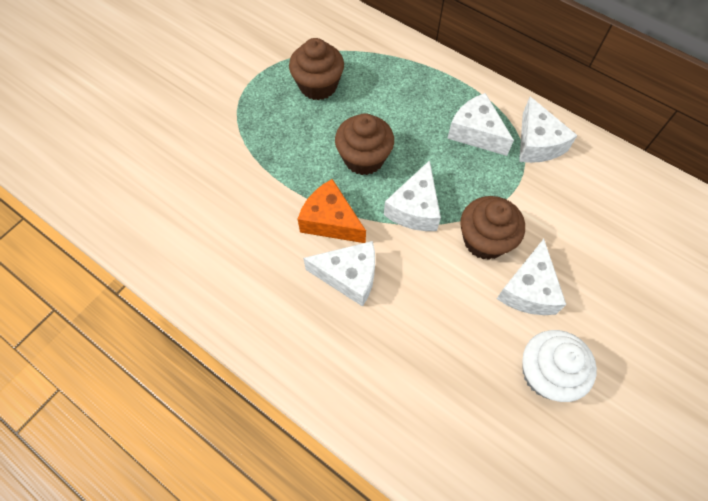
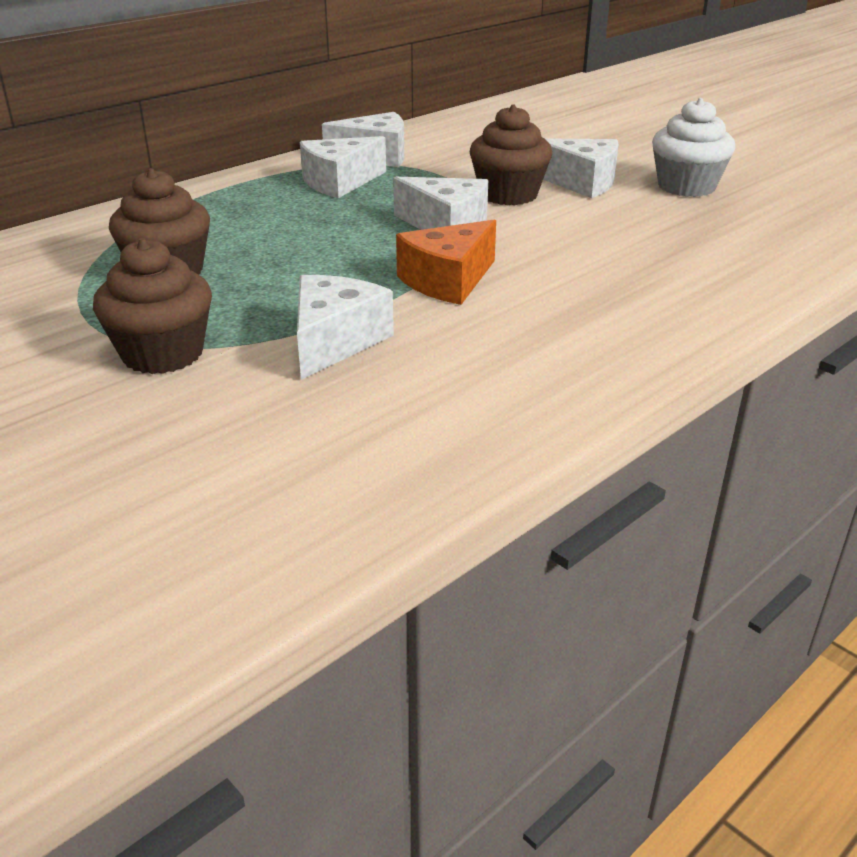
camera: 80 degrees left, 30 degrees down
white cheese [303,241,375,307] -> white cheese moved to [297,275,394,380]
brown cupcake [335,113,394,175] -> brown cupcake moved to [93,238,212,374]

